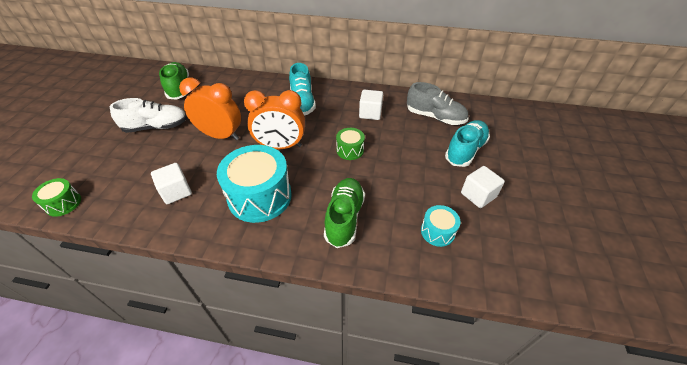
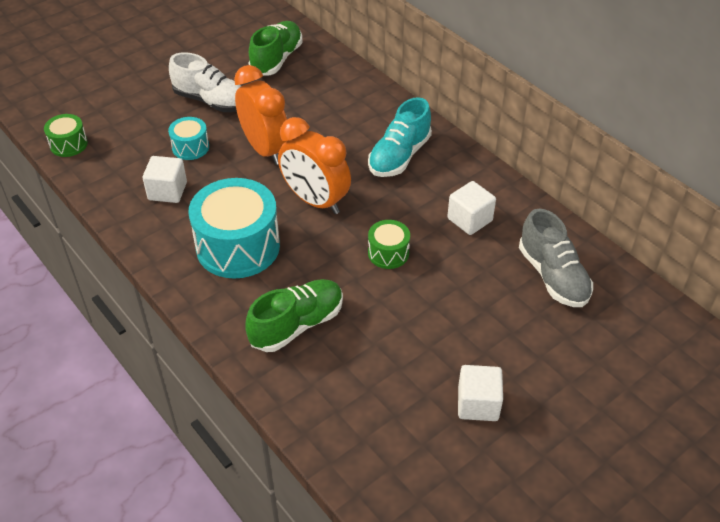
camera: 40 degrees right, 0 degrees up
turquoise drum [421,205,460,247] -> turquoise drum moved to [168,117,209,160]
turquoise shoe [445,120,490,167] -> none

